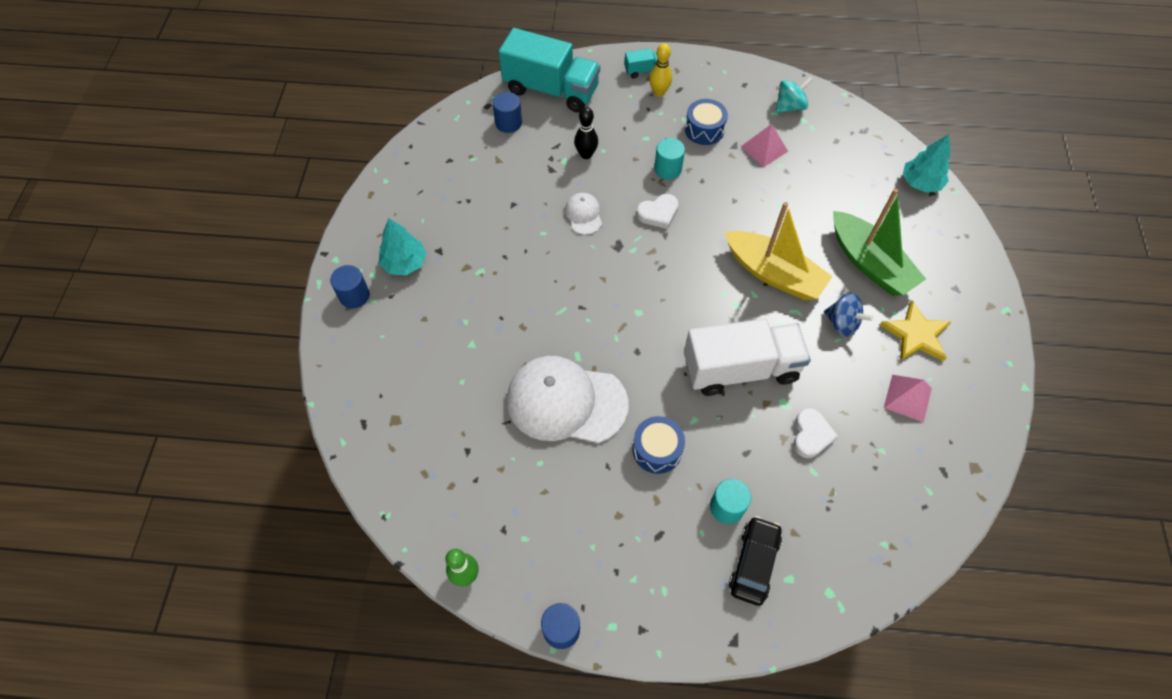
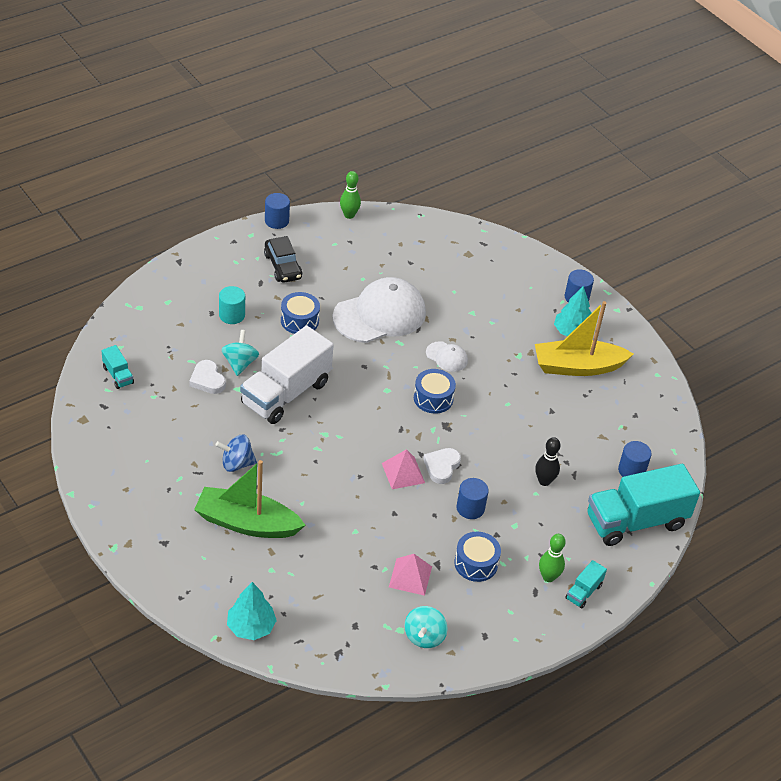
camera: 135 degrees right, 15 degrees down
white cap [565,193,602,235] -> white cap moved to [426,341,468,372]
yellow bowling pin [649,43,672,97] -> green bowling pin [539,534,566,582]
turquoise cylinder [654,138,685,180] -> blue cylinder [456,478,489,519]
yellow boat [725,202,833,300] -> yellow boat moved to [535,301,633,376]
black car [729,516,782,606] -> black car moved to [264,236,302,283]
yellow star [880,300,951,361] -> none
pink pyramid [884,375,932,422] -> pink pyramid moved to [382,449,425,489]
none -> turquoise truck [102,345,134,389]
none -> turquoise spinning top [221,330,259,376]
none -> blue drum [414,369,456,414]

